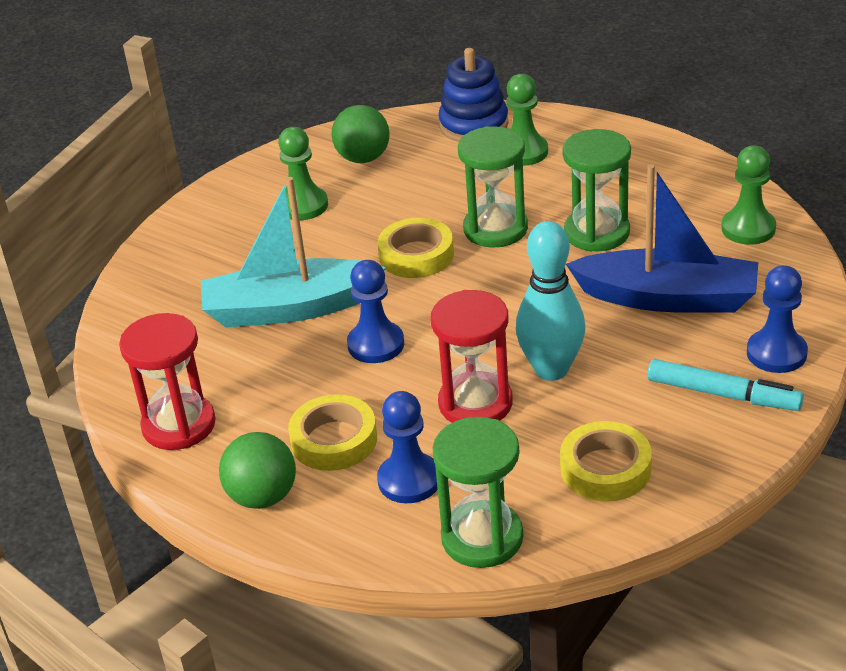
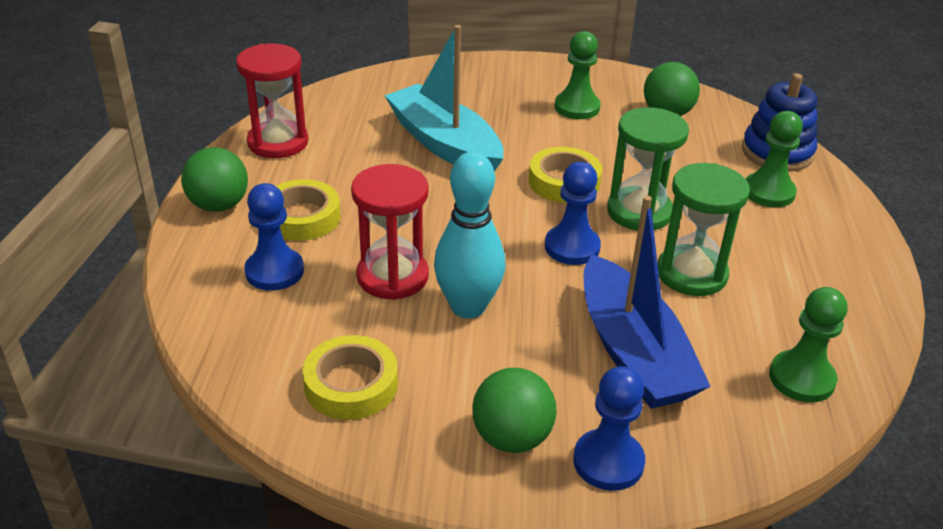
camera: 55 degrees right, 0 degrees up
blue pawn [347,260,404,363] -> blue pawn moved to [545,162,601,265]
green hourglass [433,417,523,568] -> none
turquoise marker [647,359,804,411] -> green ball [472,368,557,453]

